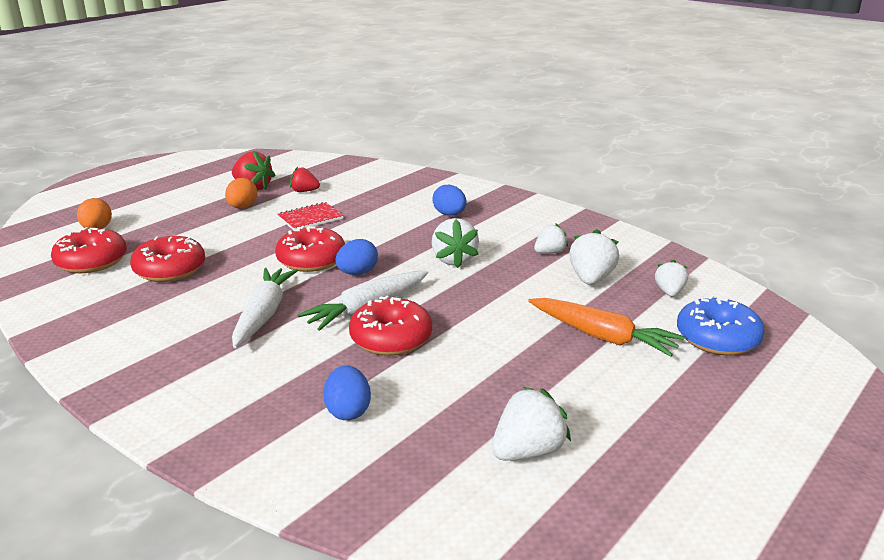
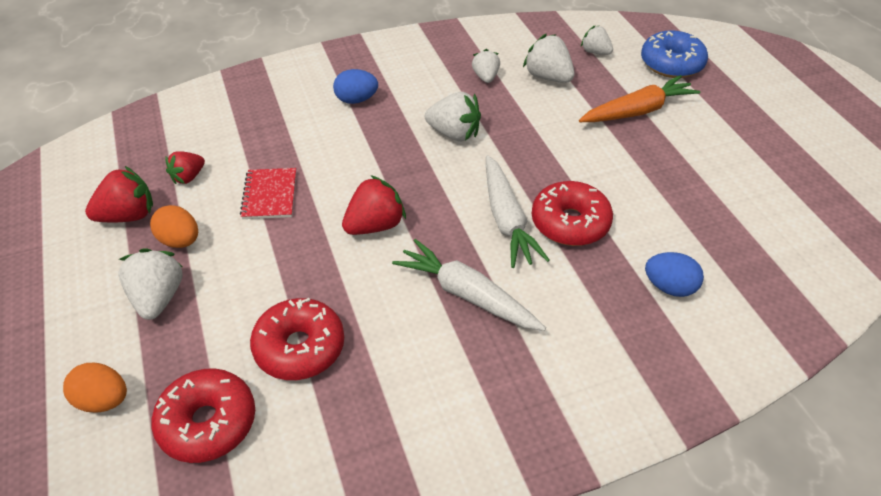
camera: 60 degrees left, 20 degrees up
red donut [275,226,345,272] -> red strawberry [342,175,406,235]
blue egg [336,239,378,275] -> none
white strawberry [492,386,571,461] -> white strawberry moved to [118,248,182,320]

